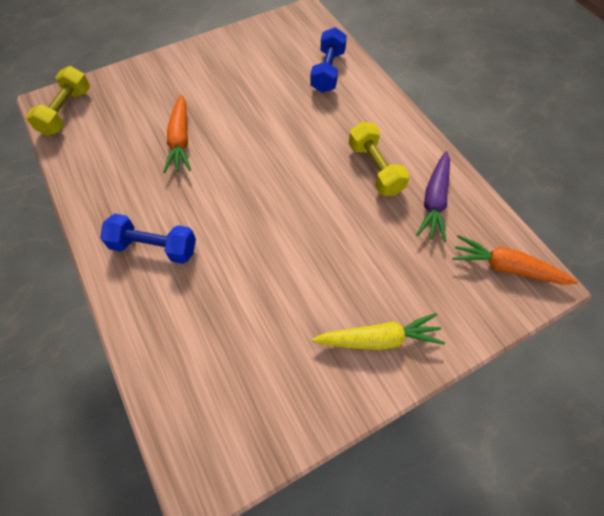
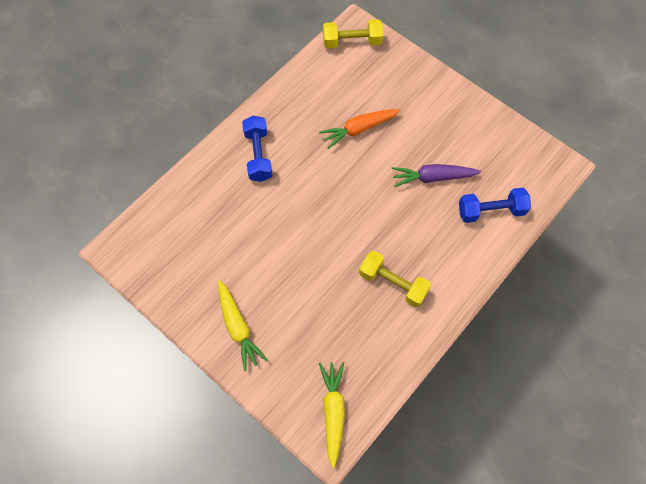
camera: 70 degrees right, 5 degrees up
yellow dumbbell [349,122,410,196] -> yellow dumbbell turned 75 degrees clockwise [359,251,431,308]
purple carrot [416,151,450,242] -> purple carrot moved to [391,164,481,187]
orange carrot [453,235,578,285] -> yellow carrot [319,362,345,468]

